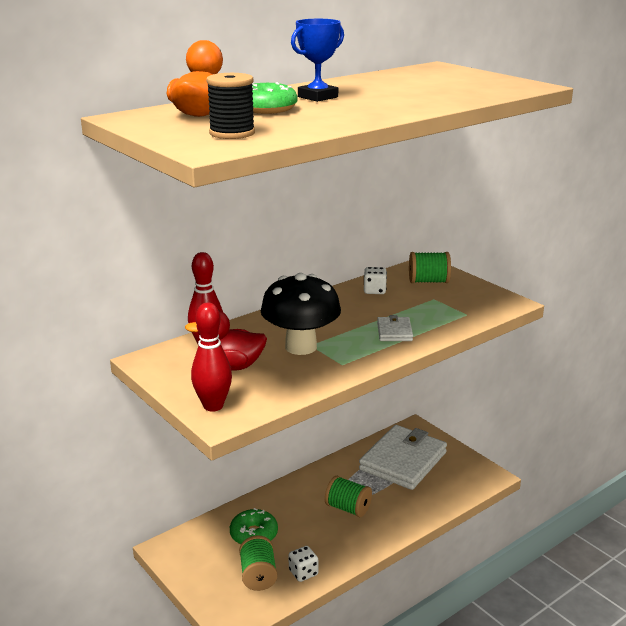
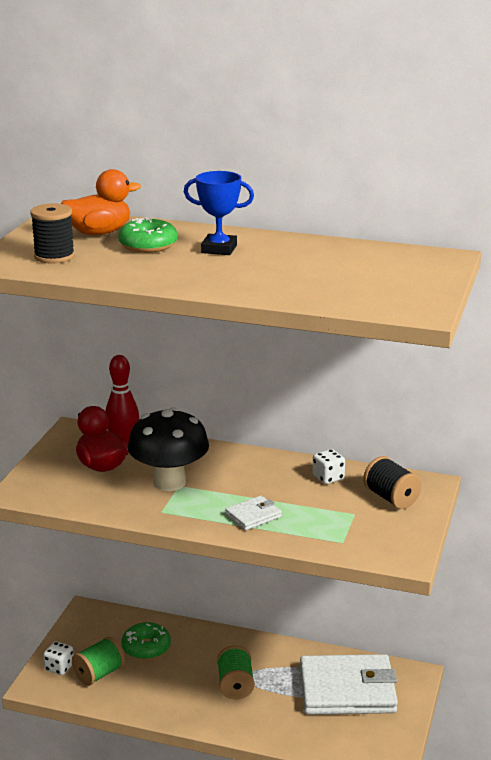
camera: 55 degrees right, 0 degrees up
red bowling pin [191,303,232,412] -> none
white dice [289,546,318,582] -> white dice moved to [43,641,74,675]
green spool [409,252,451,283] -> black spool [363,456,422,509]

